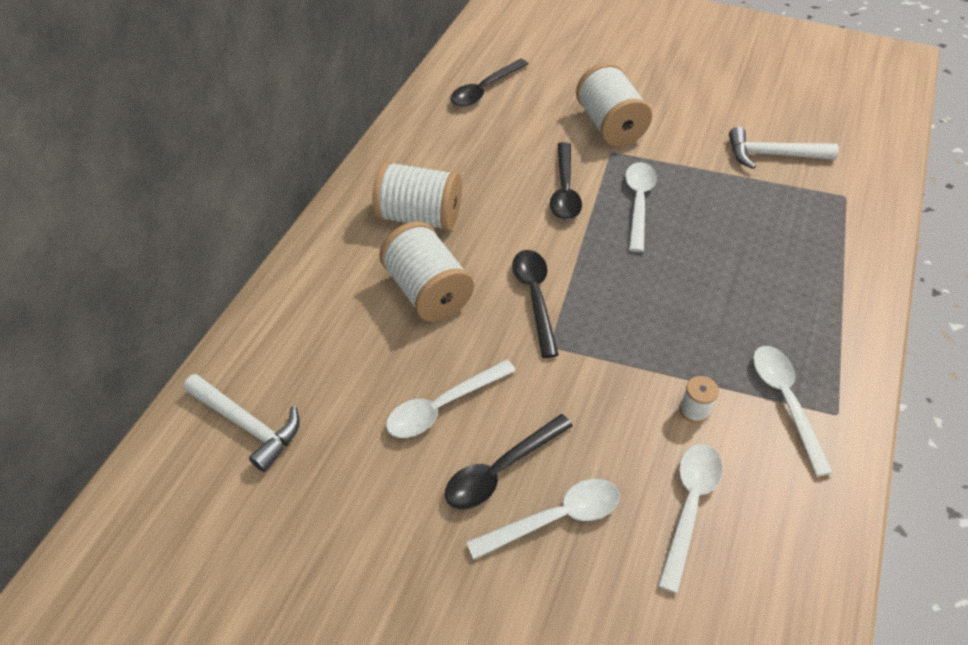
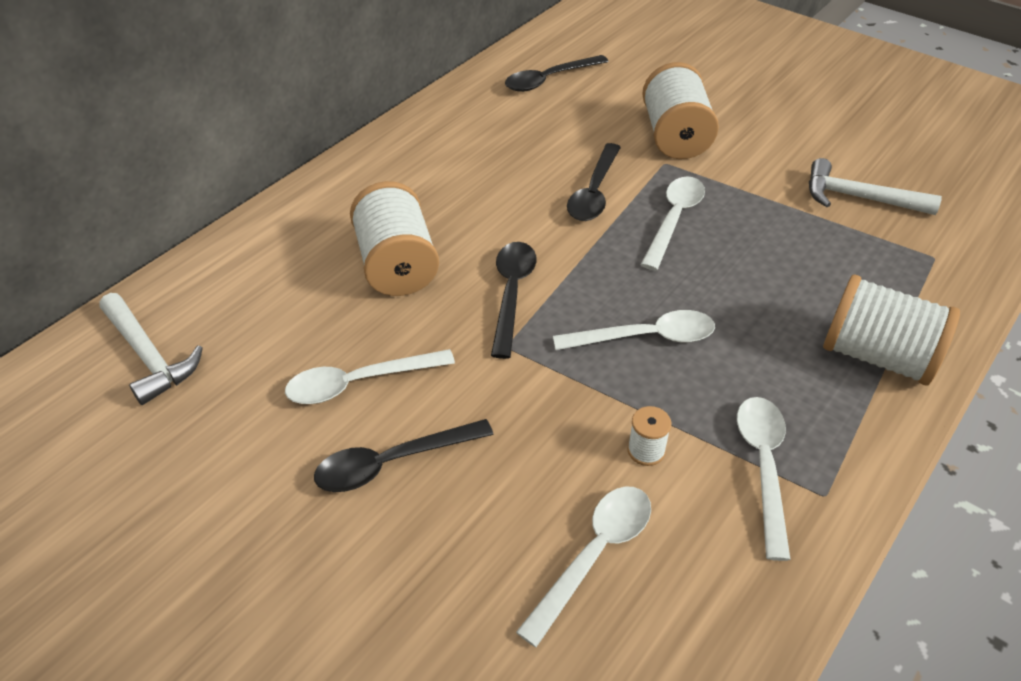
camera: 15 degrees right, 5 degrees down
white spool [372,161,462,231] -> white spool moved to [823,275,960,385]
white spoon [466,479,620,560] -> white spoon moved to [553,310,715,350]

